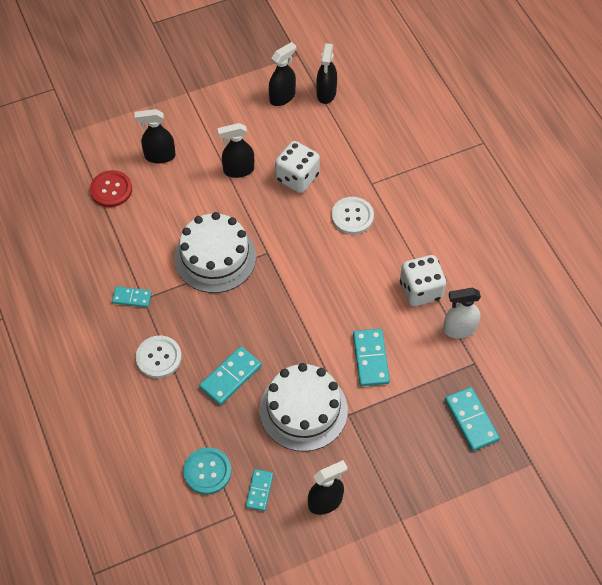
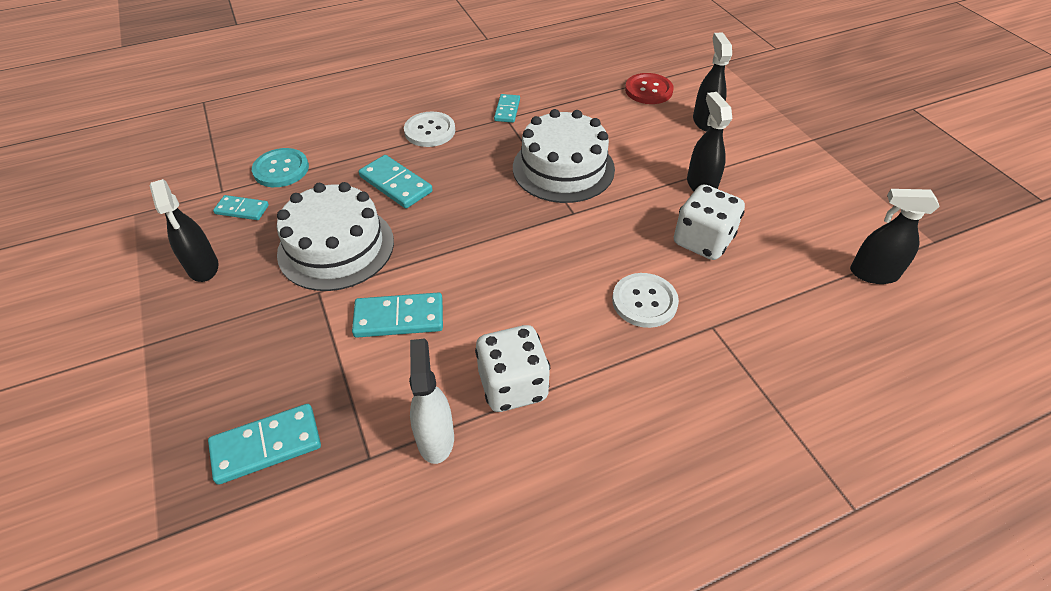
camera: 90 degrees right, 10 degrees down
black spray bottle [269,42,296,106] -> none

